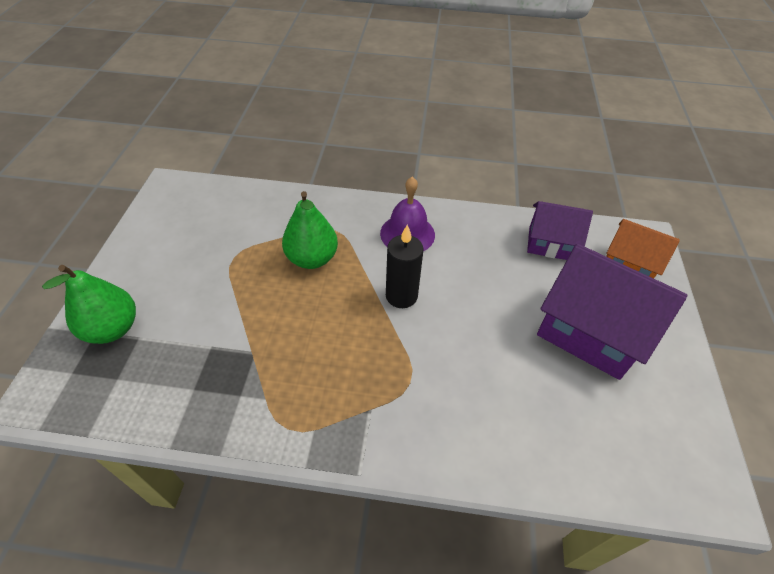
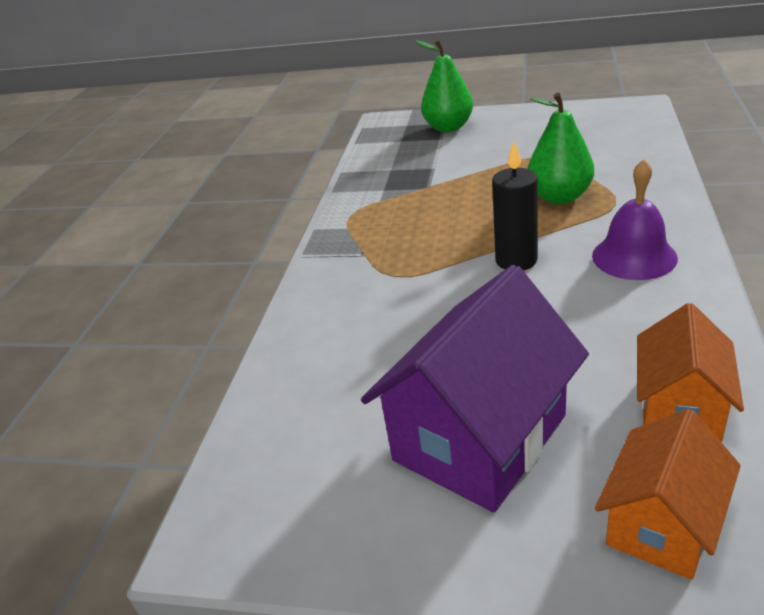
camera: 100 degrees right, 15 degrees down
purple house [527,201,593,260] -> orange house [637,303,744,442]

